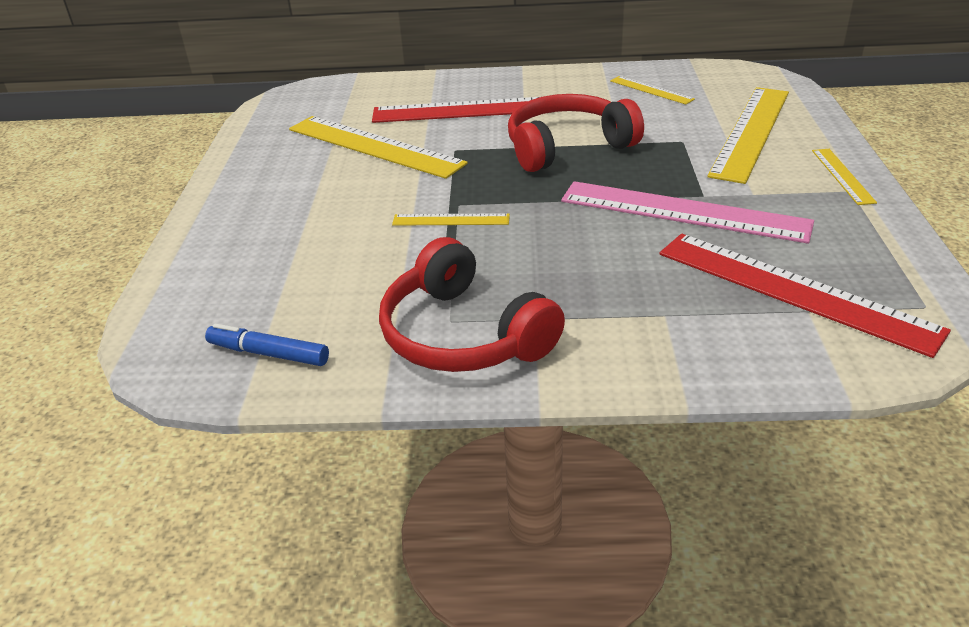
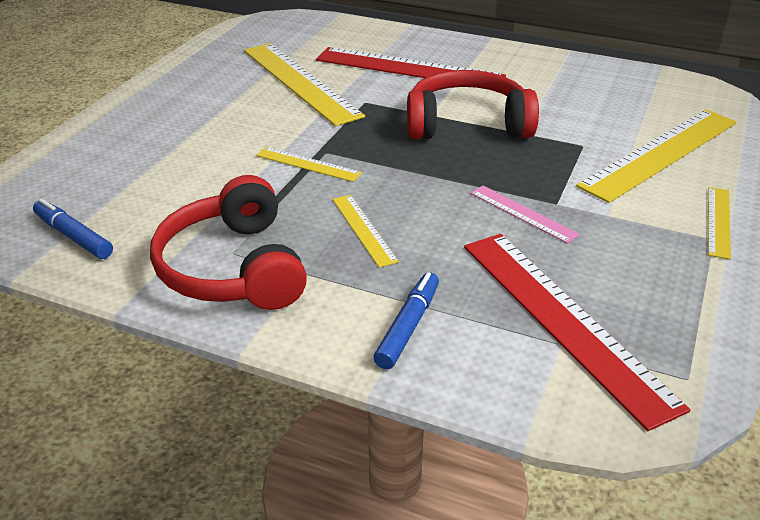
camera: 20 degrees right, 0 degrees up
pink ruler [561,181,814,244] -> pink ruler [470,185,580,244], size x0.48
yellow ruler [610,76,695,104] -> yellow ruler moved to [332,195,399,268]
none -> blue marker [373,272,439,369]

